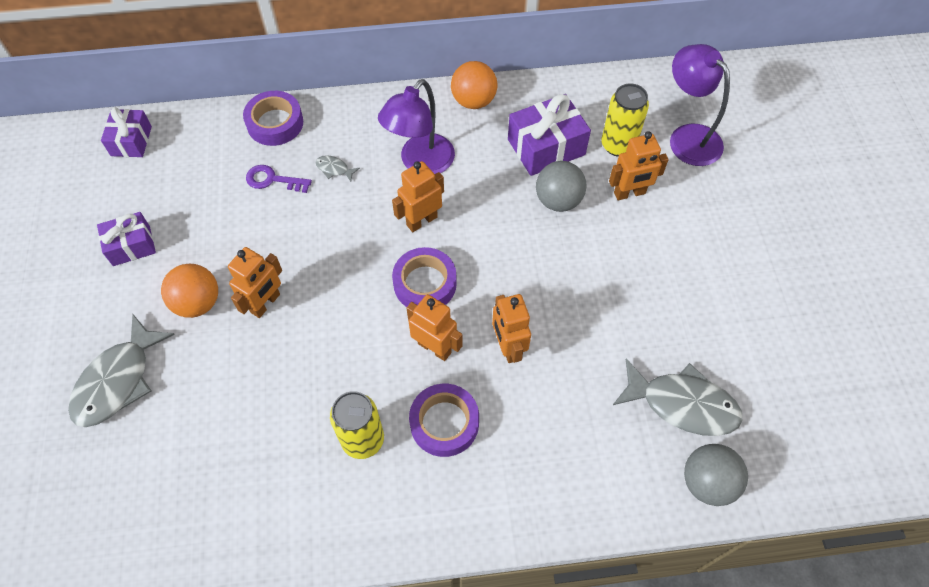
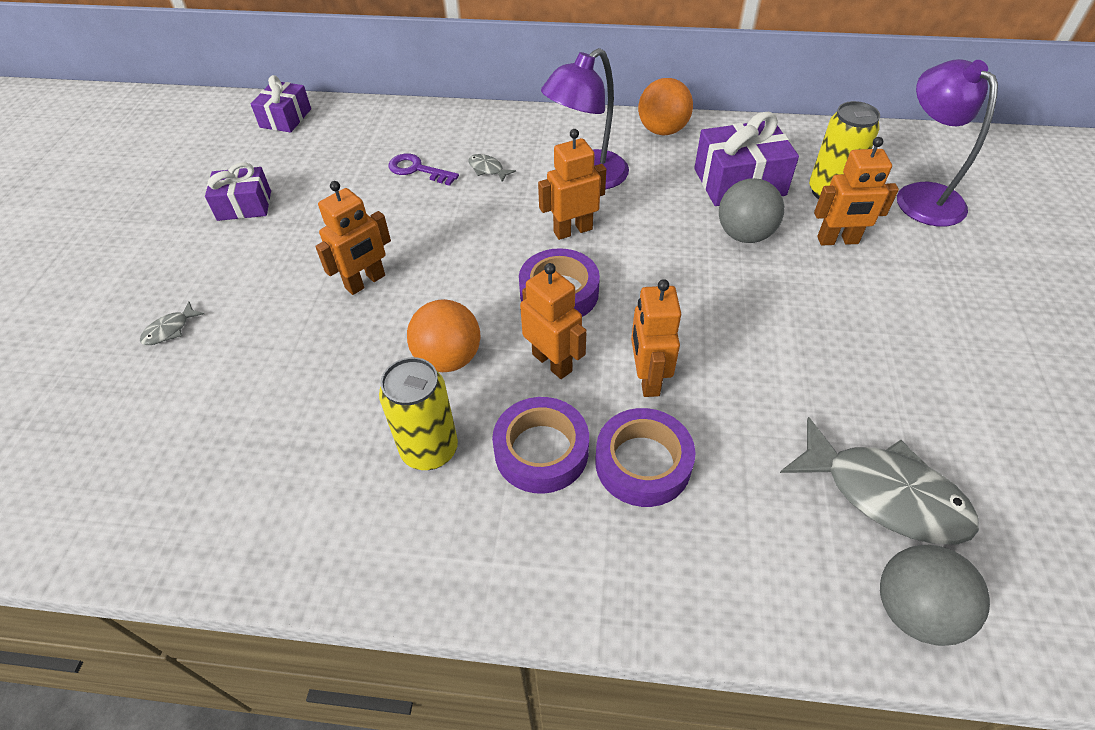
camera: 15 degrees right, 10 degrees down
grey fish [68,314,175,427] -> grey fish [140,302,204,345], size x0.42
orange ball [161,264,218,318] -> orange ball moved to [407,299,481,372]
purple tape [243,91,303,146] -> purple tape moved to [595,408,695,507]

